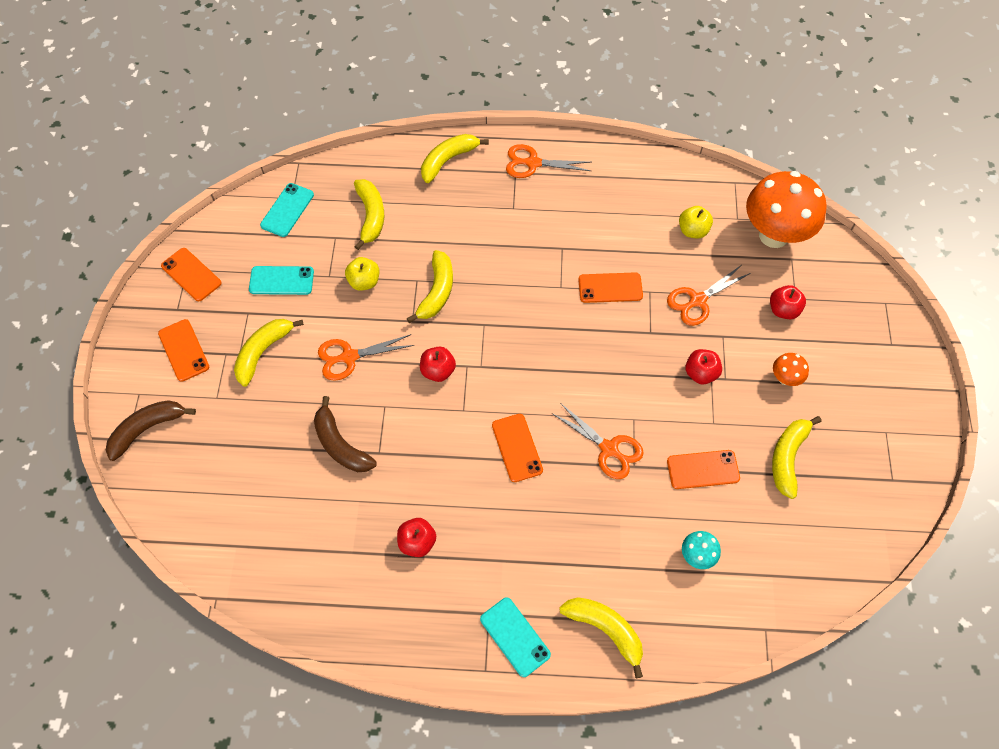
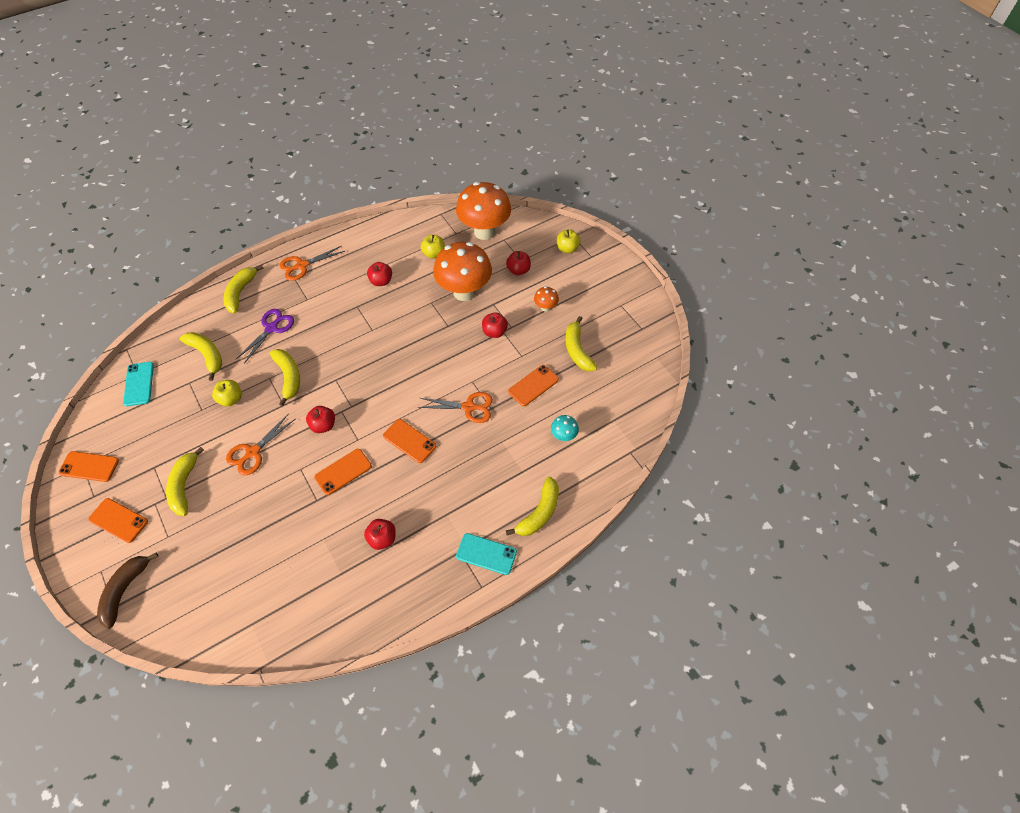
camera: 35 degrees left, 5 degrees down
turquoise phone [249,266,314,295] -> none
brown banana [314,396,377,472] -> none
yellow banana [559,597,643,678] -> yellow banana turned 120 degrees clockwise [506,477,559,536]
orange phone [578,272,643,303] -> orange phone moved to [314,449,372,495]
orange scissors [667,266,751,326] -> orange mushroom [433,242,492,301]
none -> purple scissors [236,309,294,364]
none -> red apple [367,262,392,286]
none -> yellow apple [557,229,581,253]

